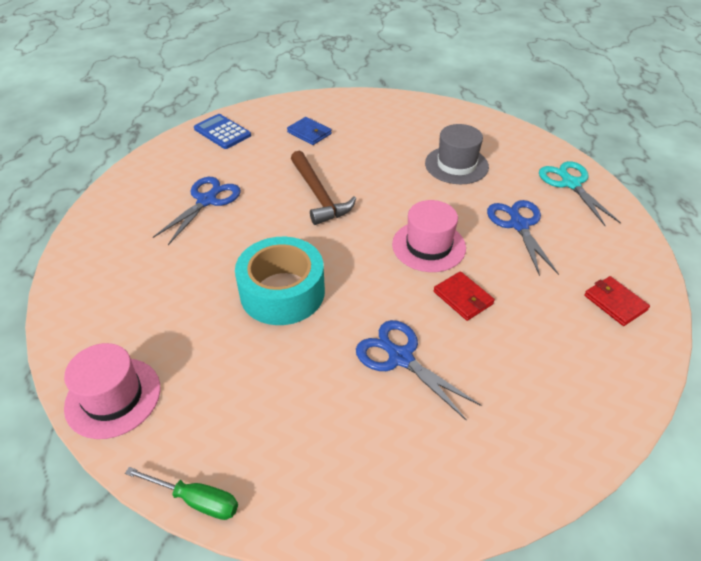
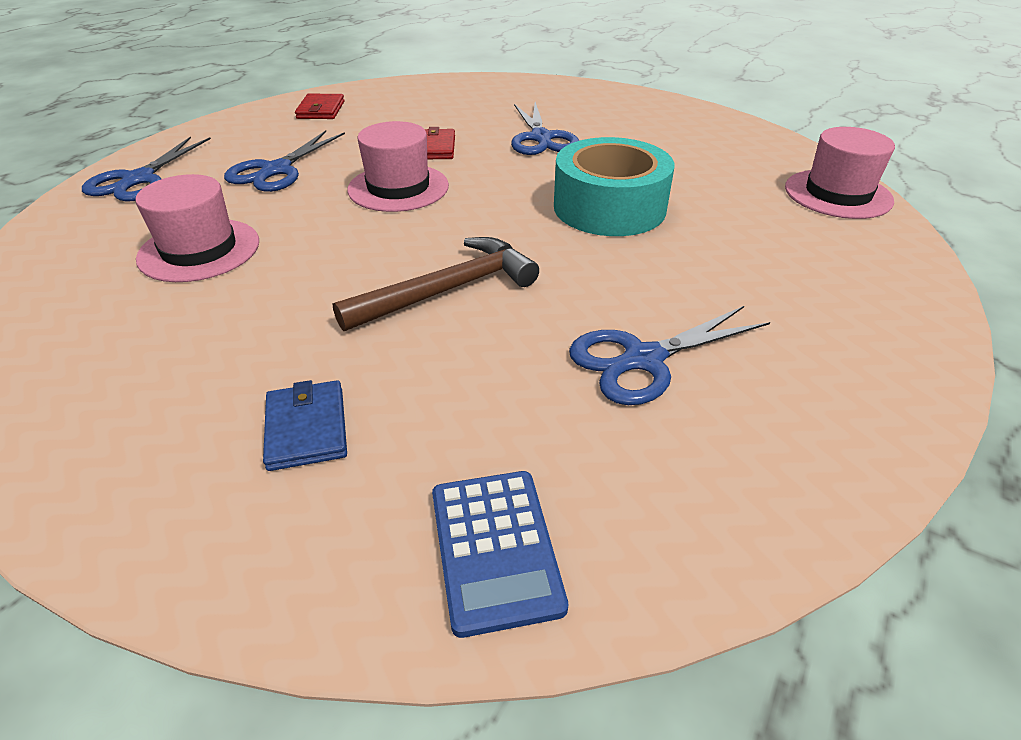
camera: 145 degrees left, 5 degrees down
green screwdriver [125,467,238,520] -> none
brown hammer [291,151,356,225] -> brown hammer turned 45 degrees clockwise [332,237,539,331]
grey hat [425,124,489,184] -> pink hat [135,174,259,282]
turquoise scissors [539,161,621,226] -> blue scissors [82,136,211,202]

